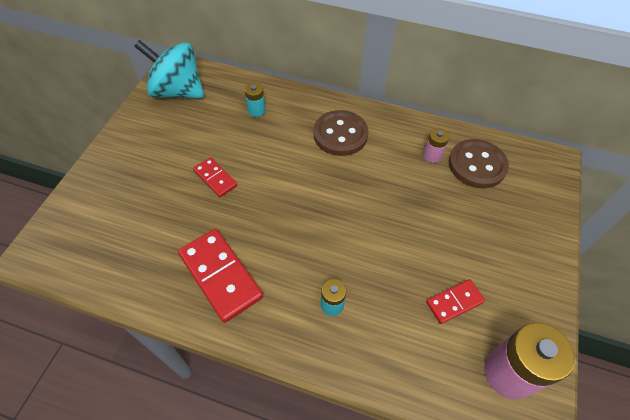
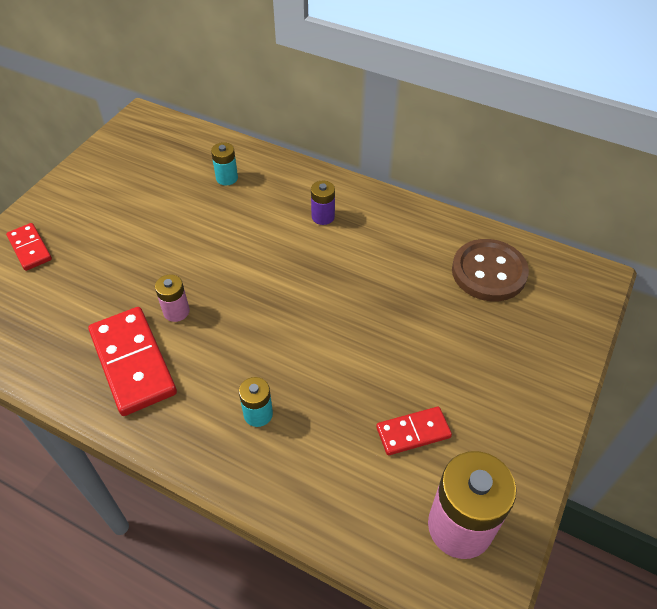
camera: 10 degrees right, 5 degrees down
turquoise spinning top [134,40,204,99] -> none
red domino [193,157,237,197] -> red domino moved to [6,223,52,271]
brown button [314,110,369,156] -> purple battery [311,181,335,225]
pink battery [423,128,450,163] -> pink battery moved to [155,274,190,322]

